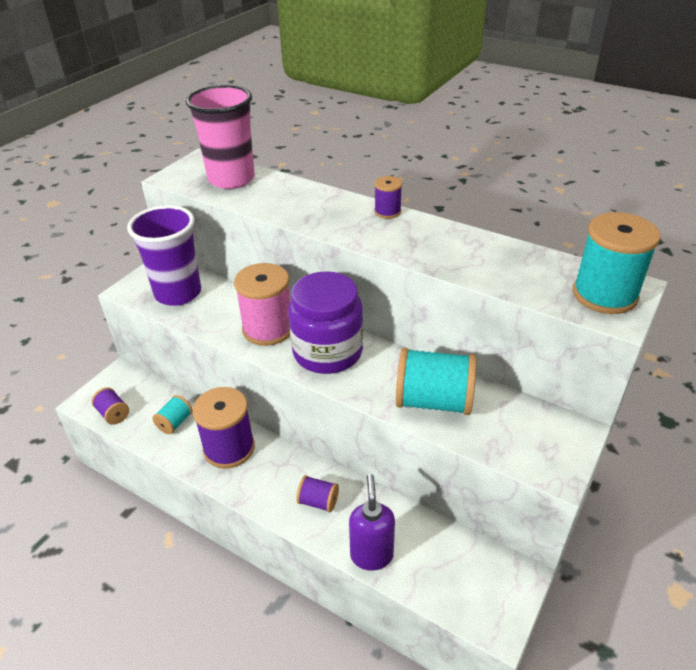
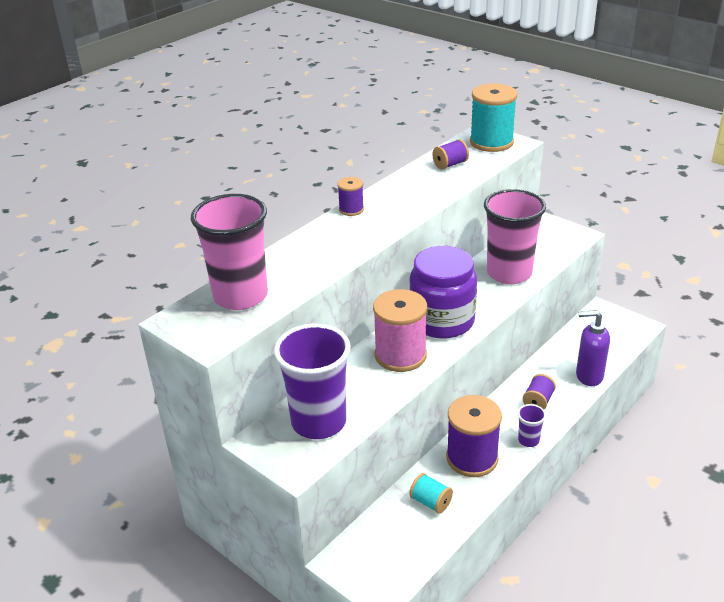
camera: 80 degrees left, 5 degrees down
purple spool [92,387,129,425] -> purple spool moved to [432,139,469,170]
turquoise spool [396,348,476,415] -> pink cup [484,189,546,284]
none -> purple cup [518,404,546,447]

